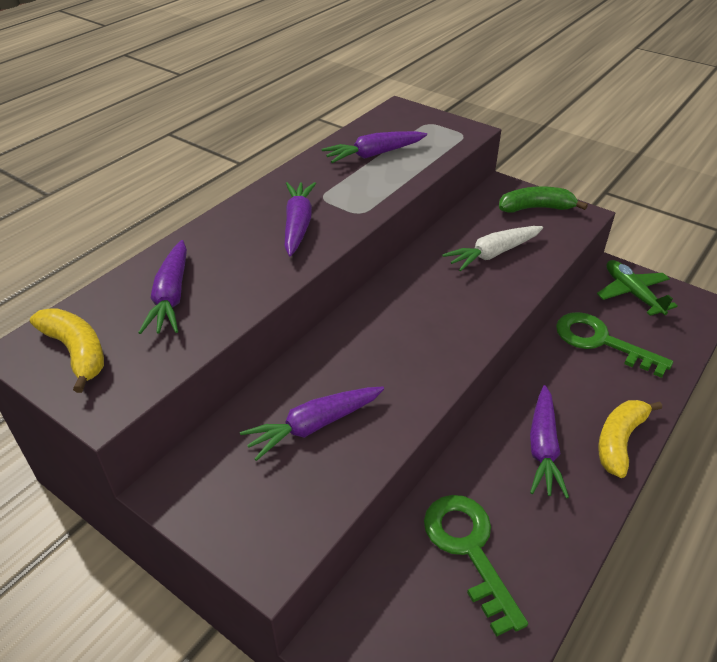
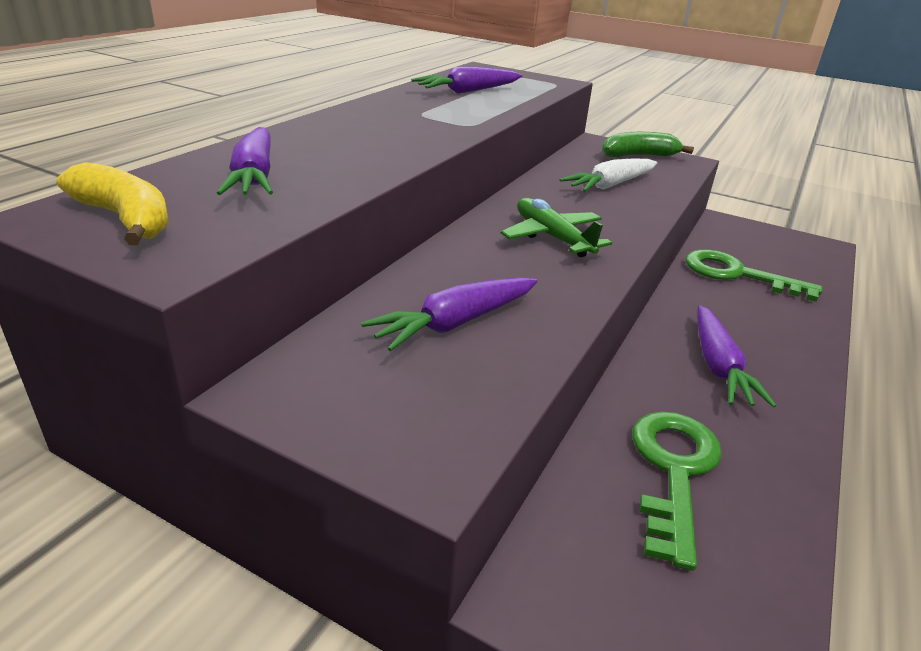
camera: 10 degrees left, 10 degrees down
purple carrot [285,182,316,256] -> none
green key [424,495,528,637] -> green key turned 45 degrees clockwise [632,412,722,570]
green plane [597,260,678,316] -> green plane moved to [501,198,612,257]
yellow banana [598,400,662,478] -> none

